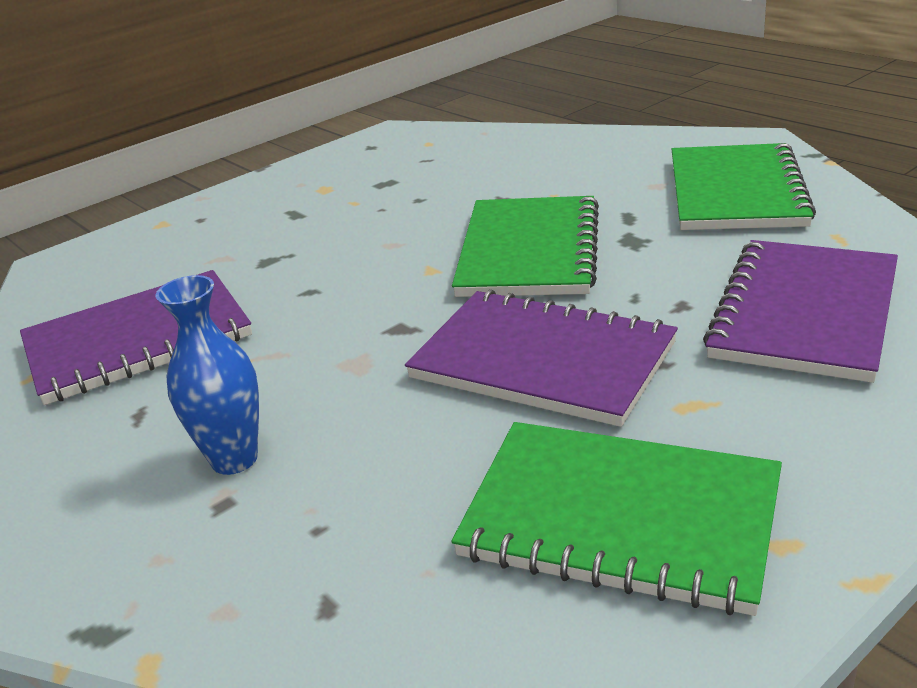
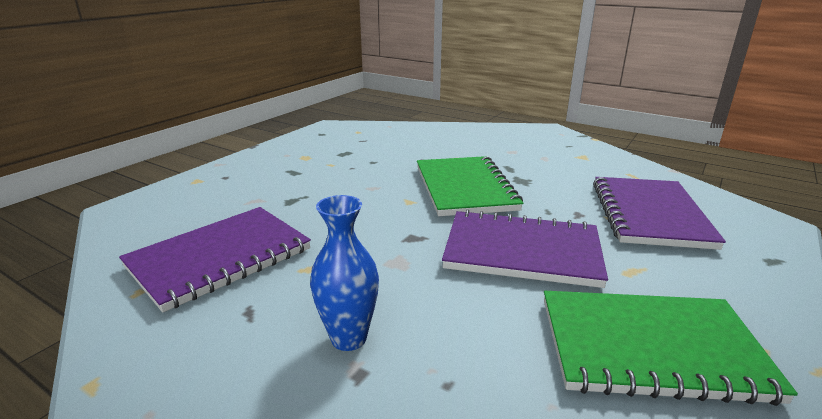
camera: 20 degrees left, 5 degrees down
green notebook [672,143,816,230] -> none

